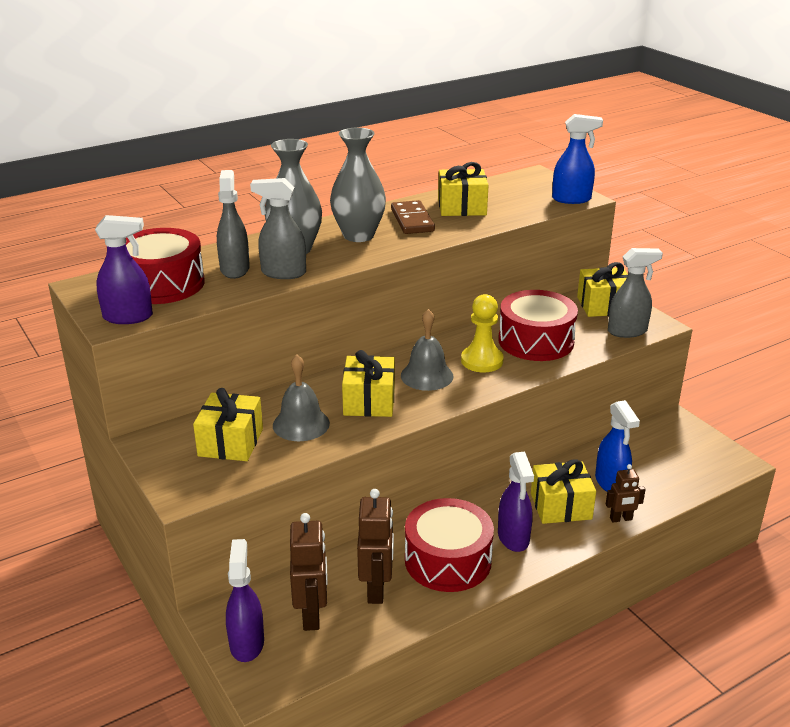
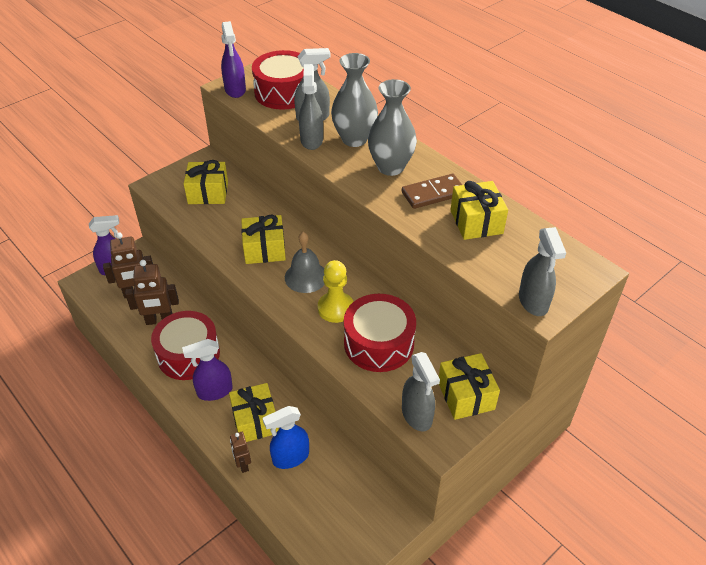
camera: 80 degrees right, 15 degrees up
grey bell [273,355,330,441] -> none
blue spray bottle [552,114,603,204] -> grey spray bottle [519,227,566,316]

